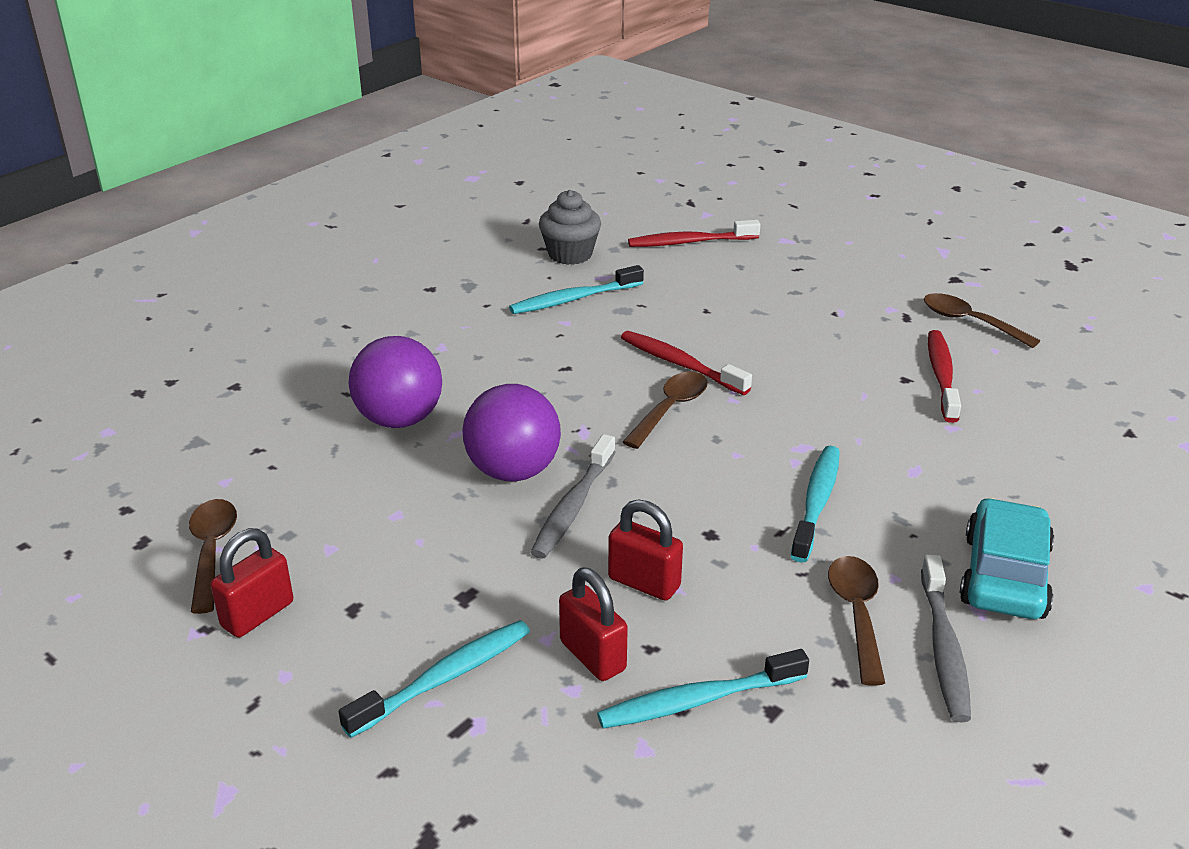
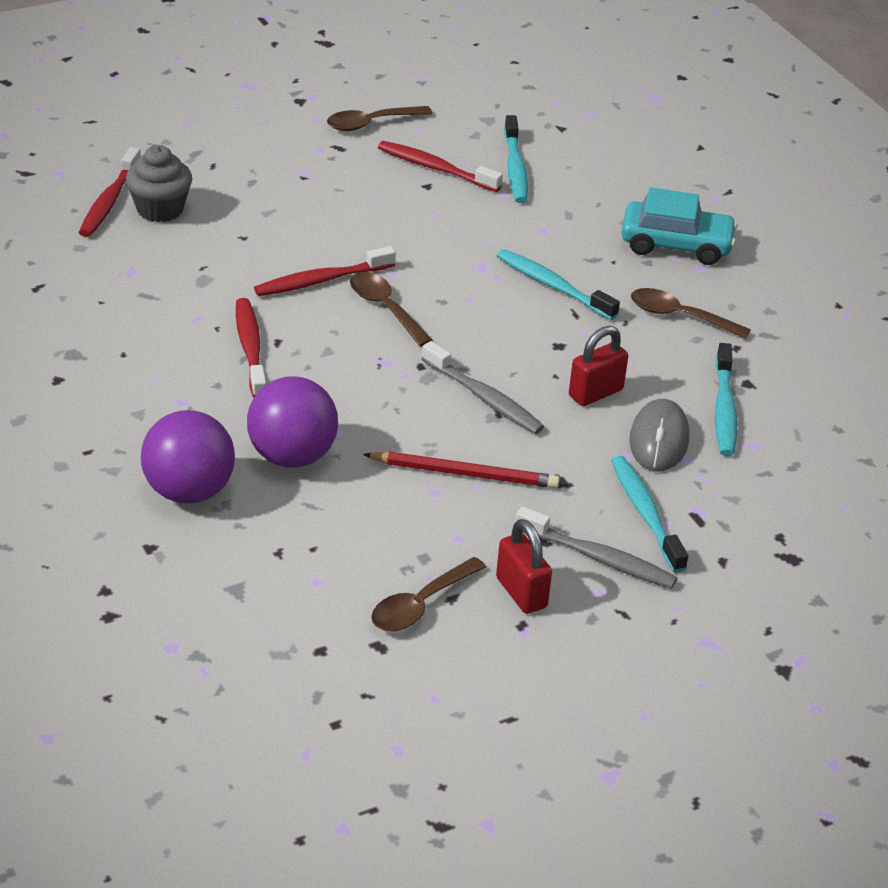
camera: 70 degrees left, 5 degrees up
brown spoon [189,499,237,614] -> brown spoon turned 60 degrees counterclockwise [371,557,486,631]
purple ball [462,384,561,481] -> purple ball moved to [141,410,235,503]
turquoise toothbrush [509,265,644,314] -> turquoise toothbrush moved to [504,115,528,203]
grey cupcake [539,190,601,265] -> grey cupcake moved to [126,145,192,222]
red padlock [559,567,628,681] -> grey mouse [629,399,689,472]
grey toothbrush [921,554,971,723] -> grey toothbrush moved to [515,506,677,589]
turquoise car [960,498,1054,619] -> turquoise car turned 150 degrees clockwise [621,187,738,265]
none -> red toothbrush [236,298,266,397]
none -> red pencil [363,452,560,488]

